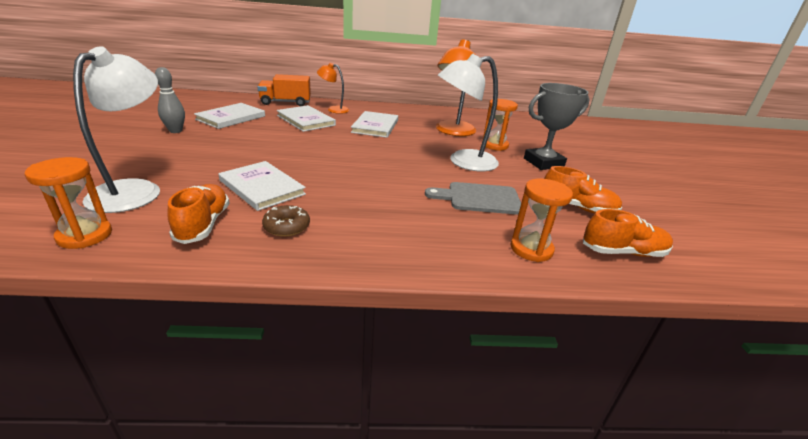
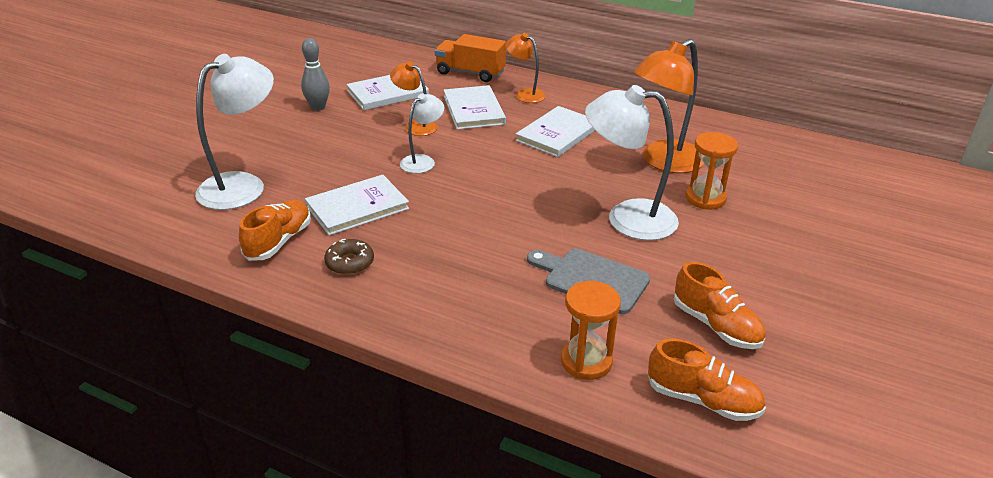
camera: 30 degrees right, 5 degrees up
orange hourglass [25,157,112,249] -> none
white book [219,161,306,211] -> white book turned 75 degrees clockwise [305,175,409,236]
grey trophy [524,83,589,170] -> none
none -> orange lamp [390,62,438,136]
none -> white lamp [400,93,444,173]

